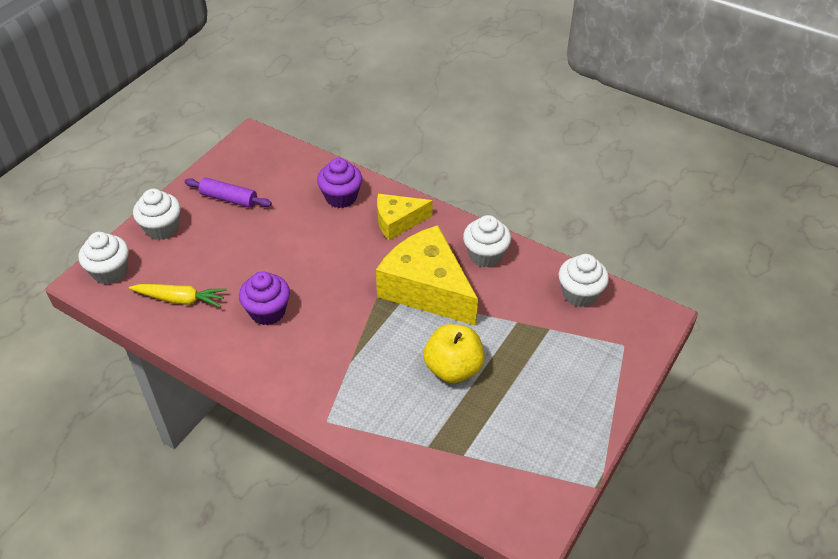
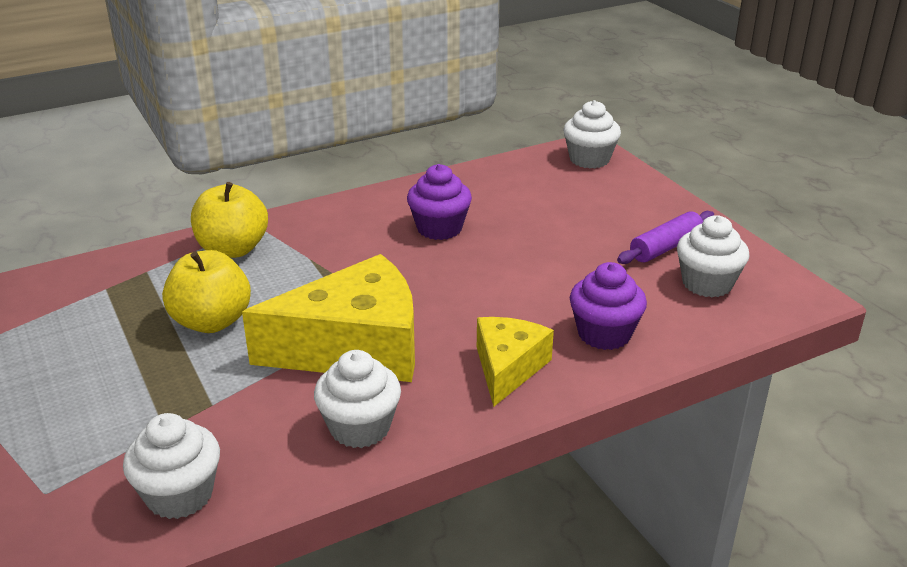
camera: 120 degrees right, 15 degrees down
yellow carrot [129,284,227,308] -> none
white cupcake [133,189,180,240] -> white cupcake moved to [677,215,750,298]
none -> yellow apple [191,182,268,258]

